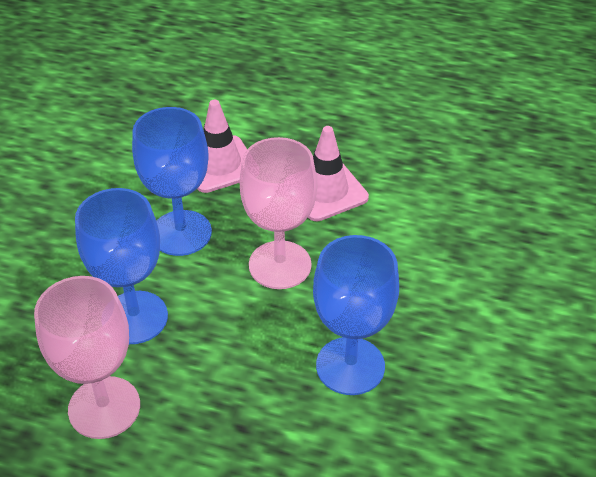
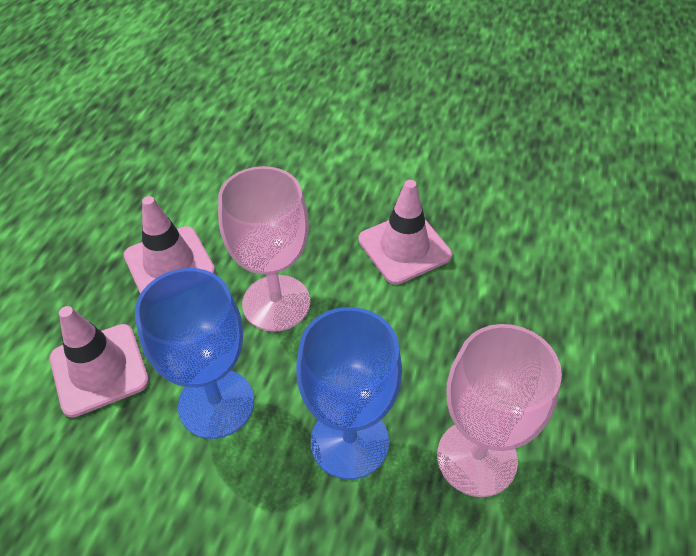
camera: 90 degrees left, 5 degrees up
blue goblet [313,235,399,395] -> pink traffic cone [358,180,452,285]

